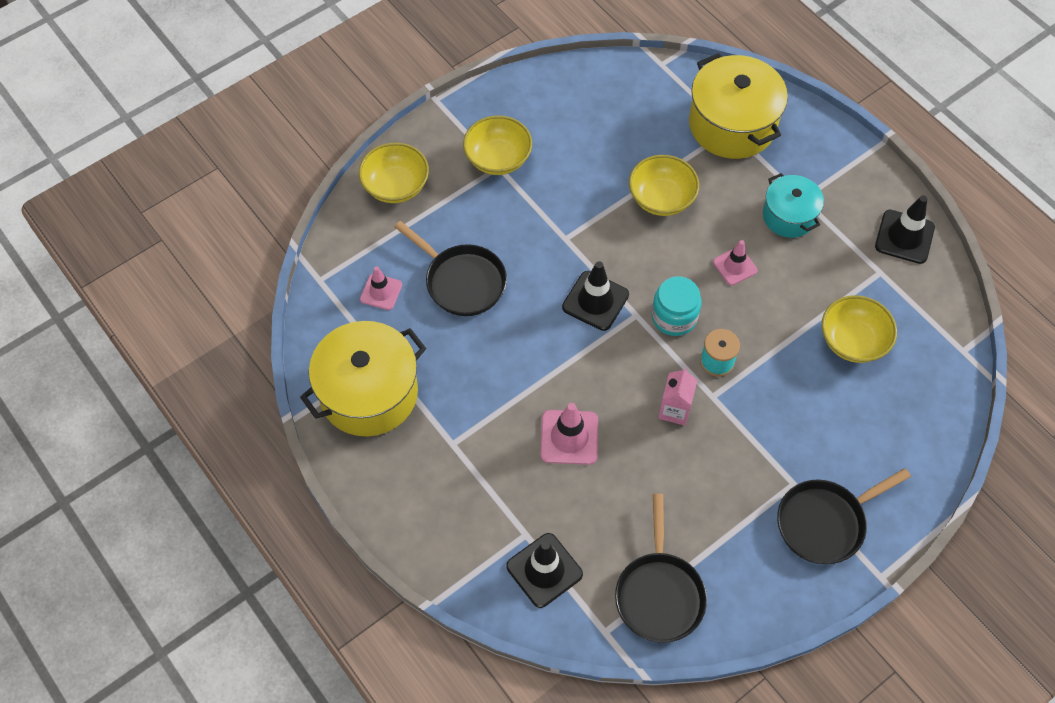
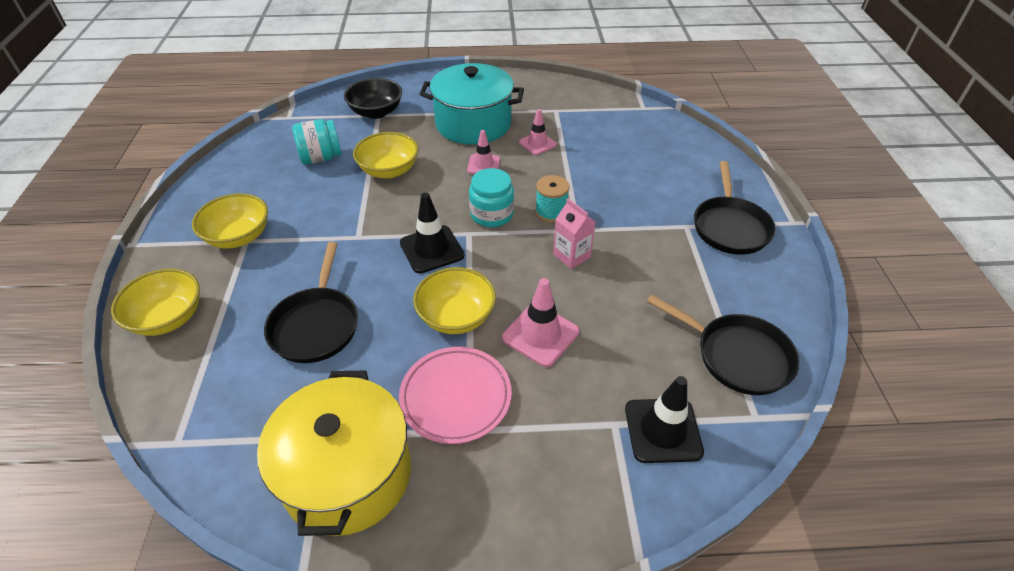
camera: 55 degrees left, 15 degrees down
pink traffic cone [360,266,402,310] -> pink traffic cone moved to [519,109,557,155]
black pan [395,221,507,316] -> black pan turned 105 degrees clockwise [264,242,358,363]
yellow pot [689,53,788,159] -> black bowl [344,78,402,119]
turquoise pot [763,173,824,238] -> turquoise pot [420,63,524,145], size x1.70
yellow bowl [821,295,897,363] -> yellow bowl moved to [413,267,496,334]
black traffic cone [875,195,935,264] -> none
none -> turquoise jar [292,119,342,164]
none -> pink plate [399,347,512,444]

